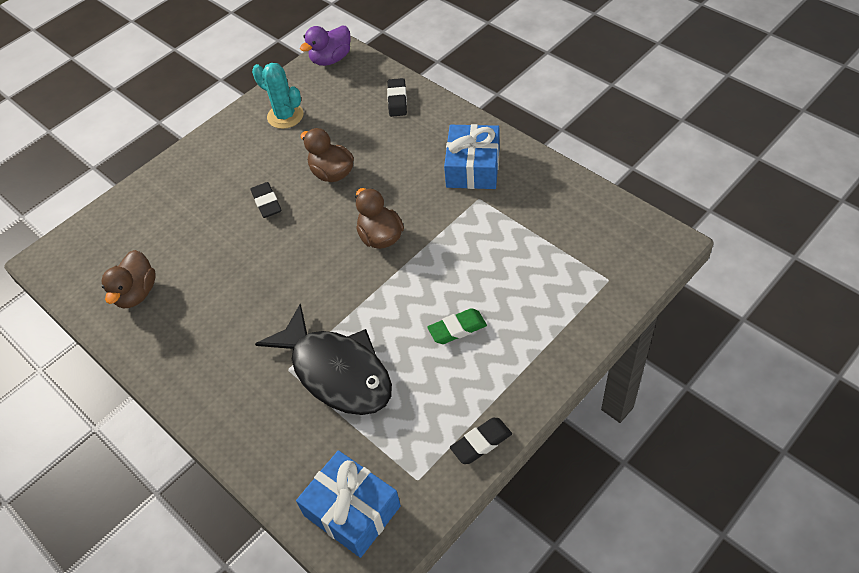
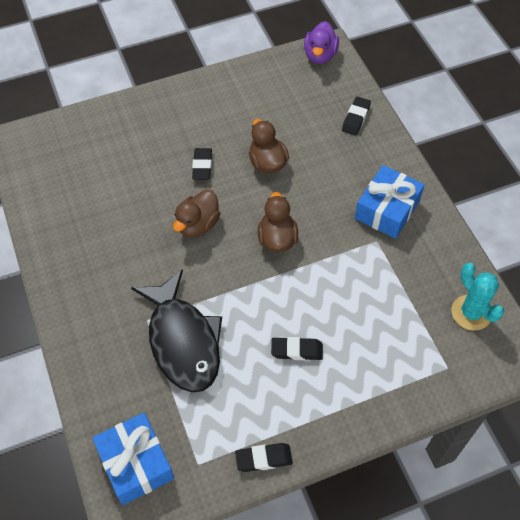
camera: 20 degrees right, 5 degrees up
brown duck [101,250,156,309] -> brown duck moved to [173,190,220,237]
turquoise cactus [252,63,303,129] -> turquoise cactus moved to [452,263,504,331]
purple duck [300,26,351,66] -> purple duck turned 60 degrees counterclockwise [304,21,339,64]
green eraser [427,308,487,344] -> black eraser [271,337,323,360]

